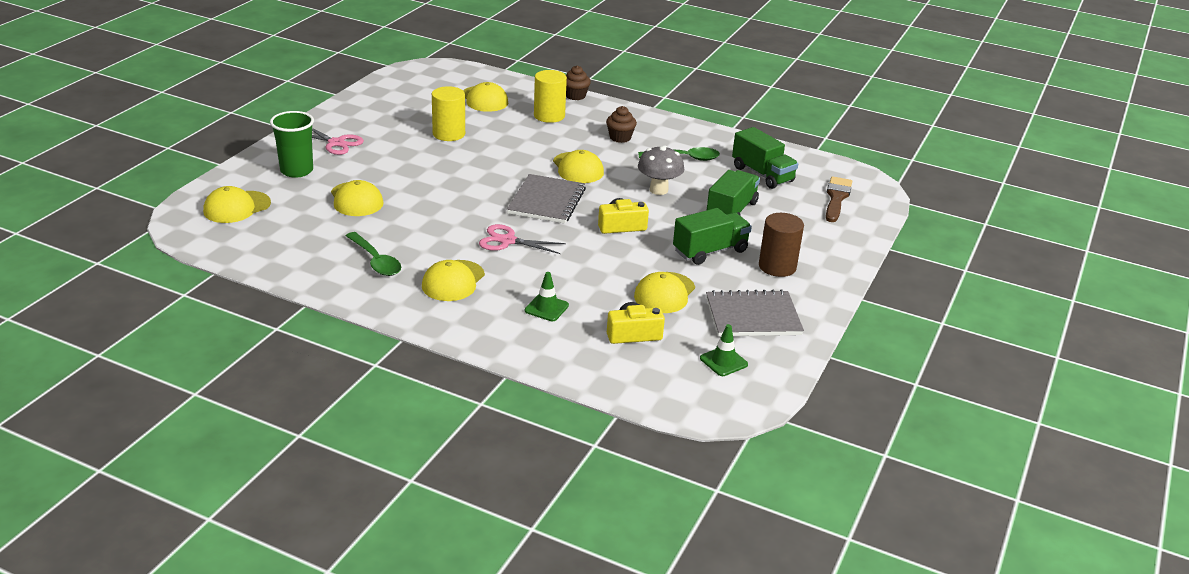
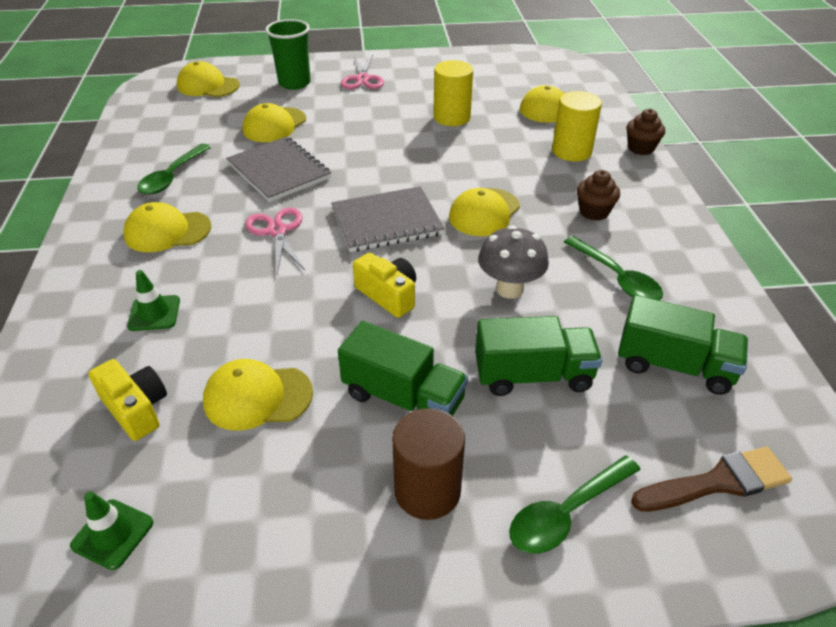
camera: 60 degrees right, 10 degrees up
grey notebook [706,289,804,336] -> grey notebook moved to [226,136,331,202]
green truck [732,127,798,189] -> green truck turned 90 degrees counterclockwise [618,295,748,395]
none -> green spoon [509,455,641,554]

